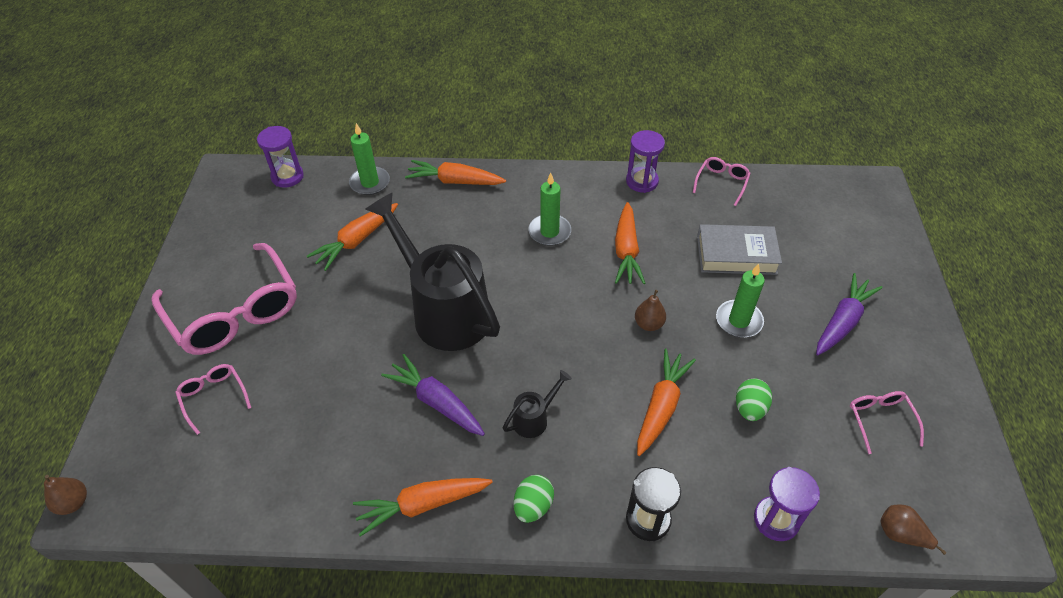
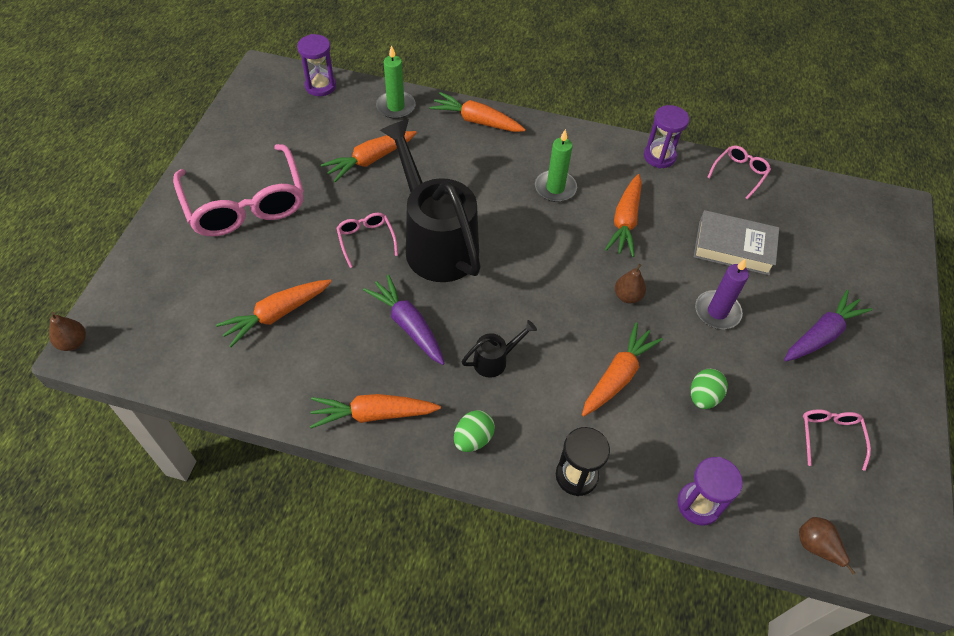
camera: 10 degrees right, 5 degrees up
pink glasses [175,364,251,435] -> pink glasses moved to [336,213,398,268]
green candle [716,264,765,338] -> purple candle [695,258,749,329]
none -> orange carrot [216,280,332,347]

